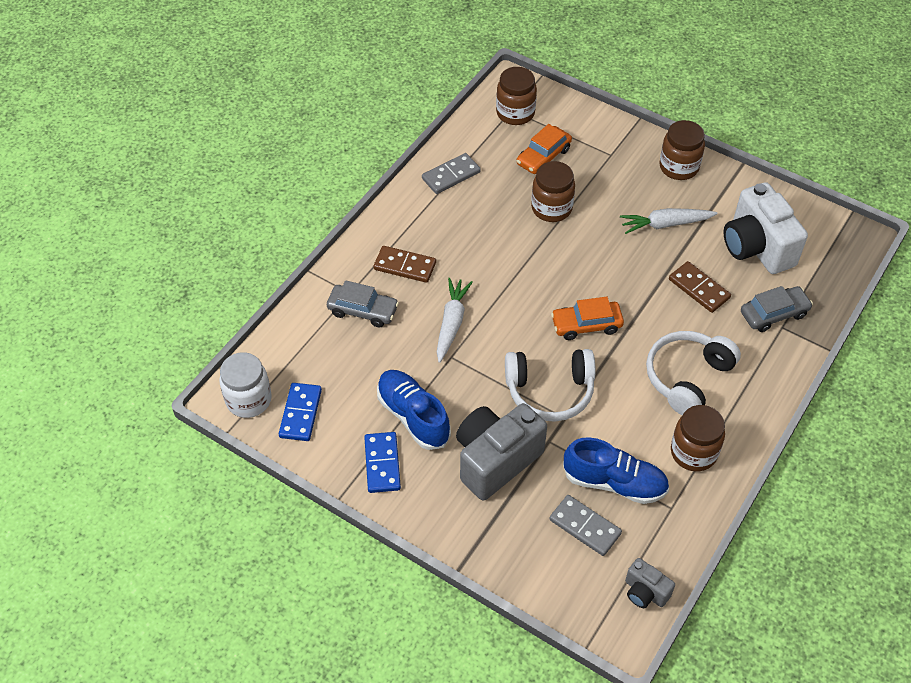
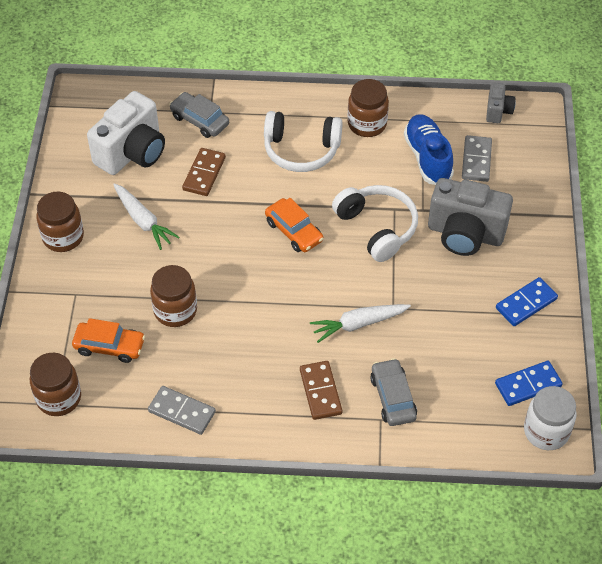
camera: 120 degrees left, 0 degrees up
blue shoe [377,370,451,450] -> none

